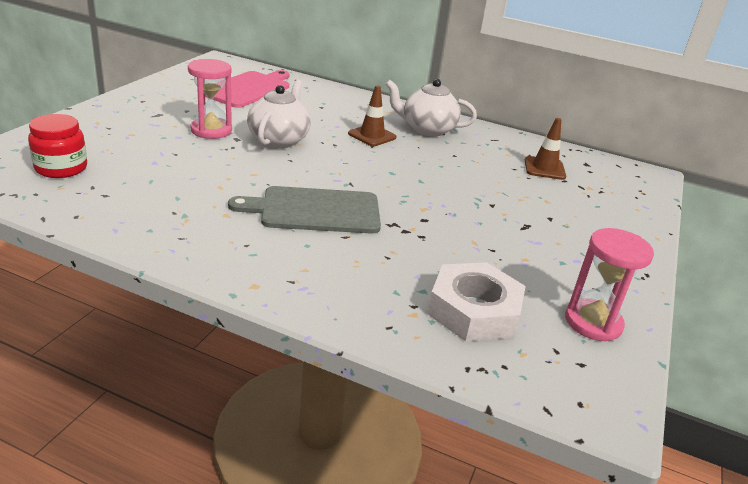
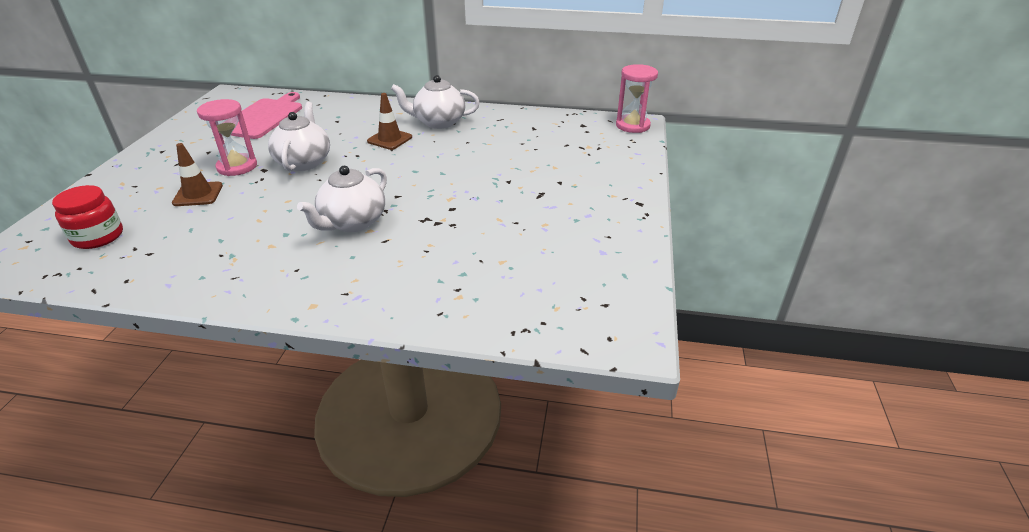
camera: 10 degrees left, 5 degrees up
grey cutting board [228,186,381,234] -> white teapot [297,166,387,232]
white nut [427,262,526,342] -> none
brown traffic cone [525,118,566,180] -> brown traffic cone moved to [172,143,223,206]
pink hourglass [565,228,654,342] -> pink hourglass moved to [616,64,658,133]

